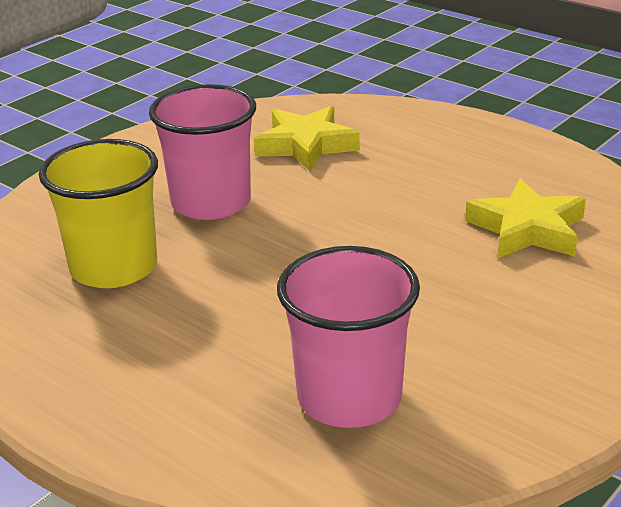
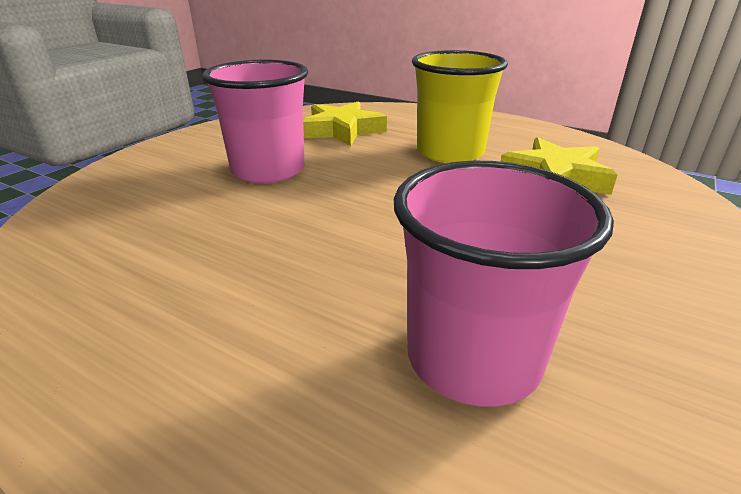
camera: 10 degrees left, 0 degrees up
yellow cup [39,139,158,288] -> yellow cup moved to [412,50,508,163]

